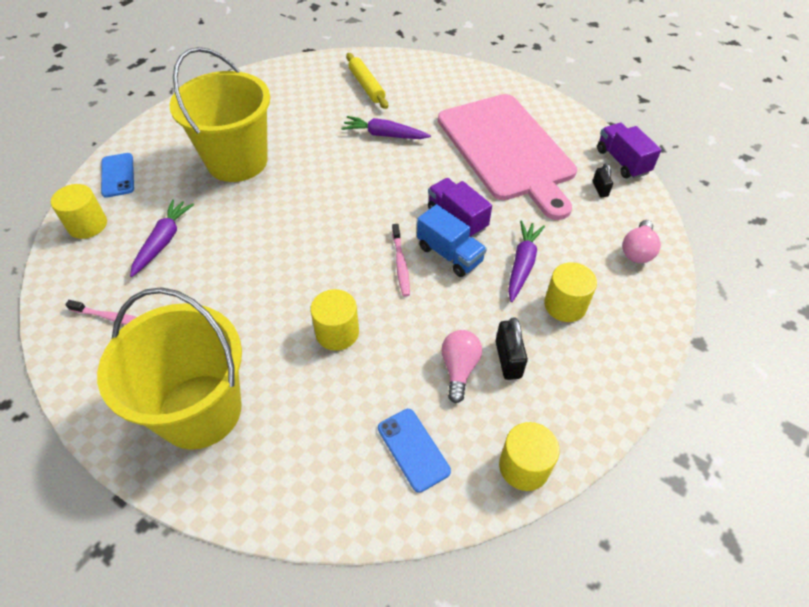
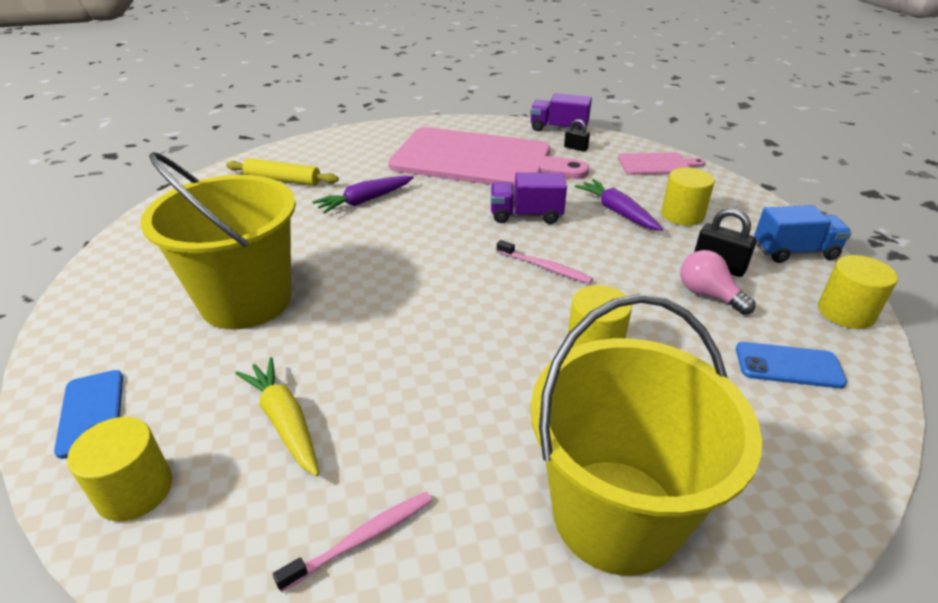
camera: 50 degrees left, 15 degrees down
blue phone [101,153,134,198] -> blue phone turned 45 degrees clockwise [54,370,123,459]
purple carrot [130,199,194,277] -> yellow carrot [235,357,319,476]
blue truck [417,204,487,277] -> blue truck moved to [754,205,852,263]
pink light bulb [622,220,661,263] -> pink cutting board [618,152,705,175]

